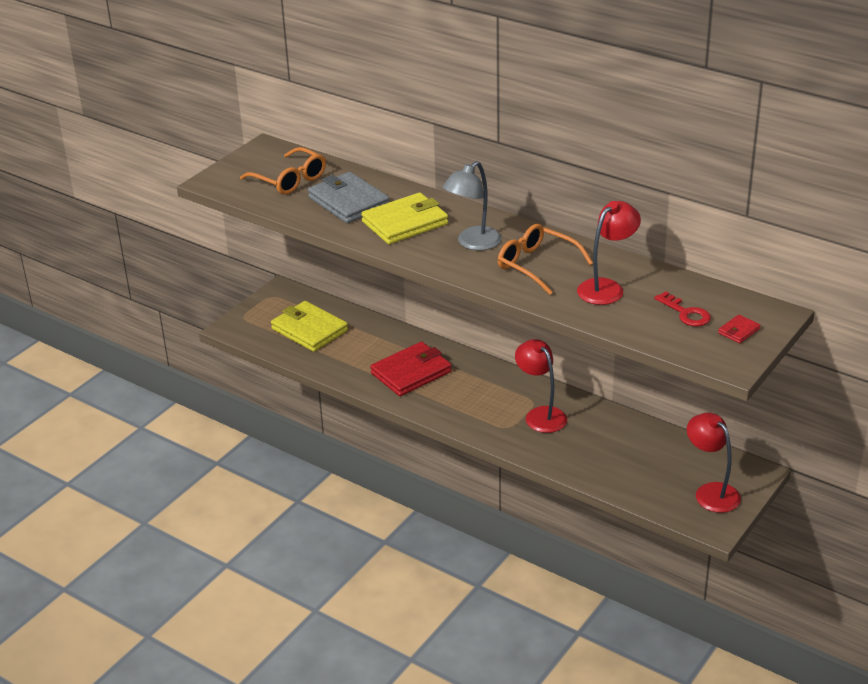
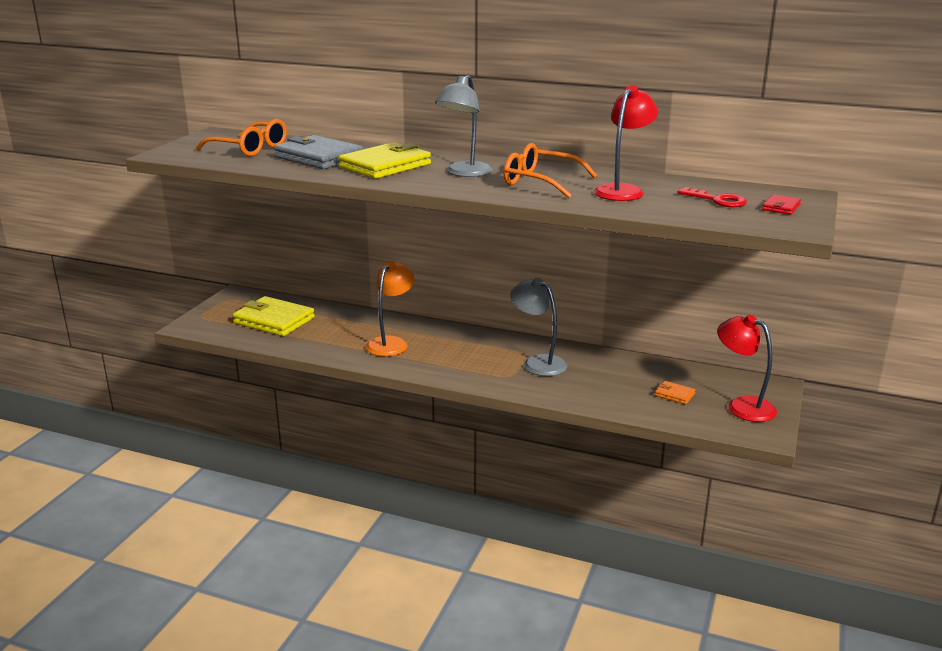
camera: 15 degrees left, 10 degrees down
red wallet [370,342,452,396] -> orange lamp [366,260,415,356]
red lamp [515,339,567,433] -> grey lamp [510,278,567,376]
none -> orange wallet [655,381,695,404]

